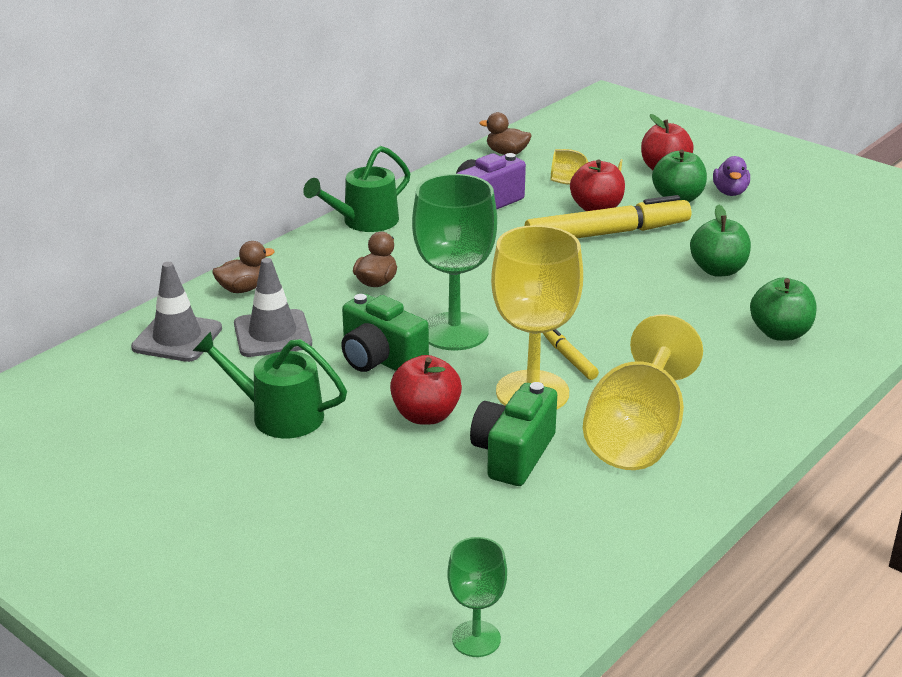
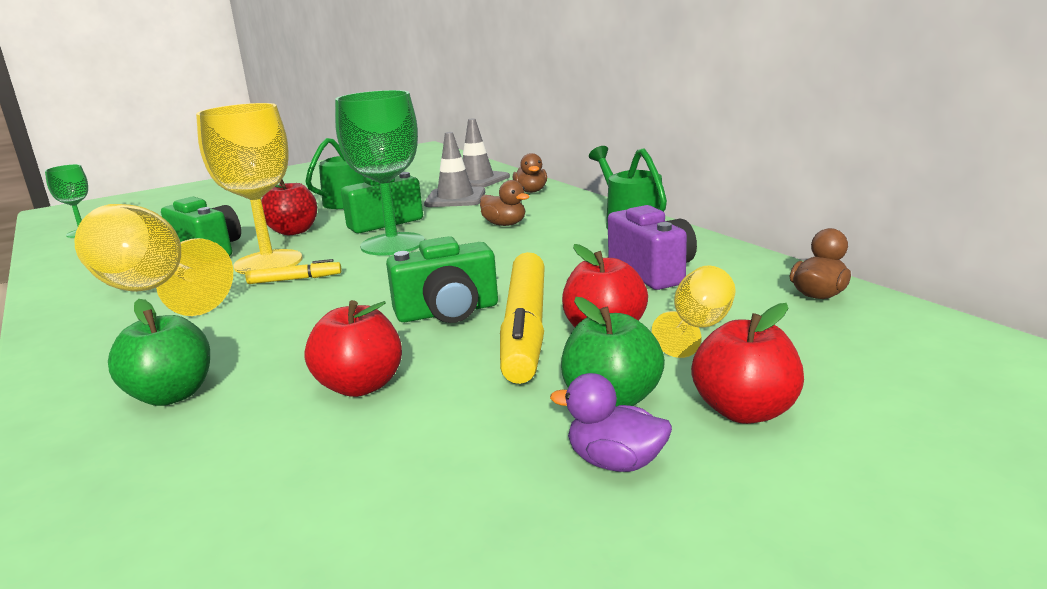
camera: 110 degrees right, 10 degrees down
green apple [690,205,751,276] -> red apple [305,300,402,397]
none -> green camera [386,236,498,323]

